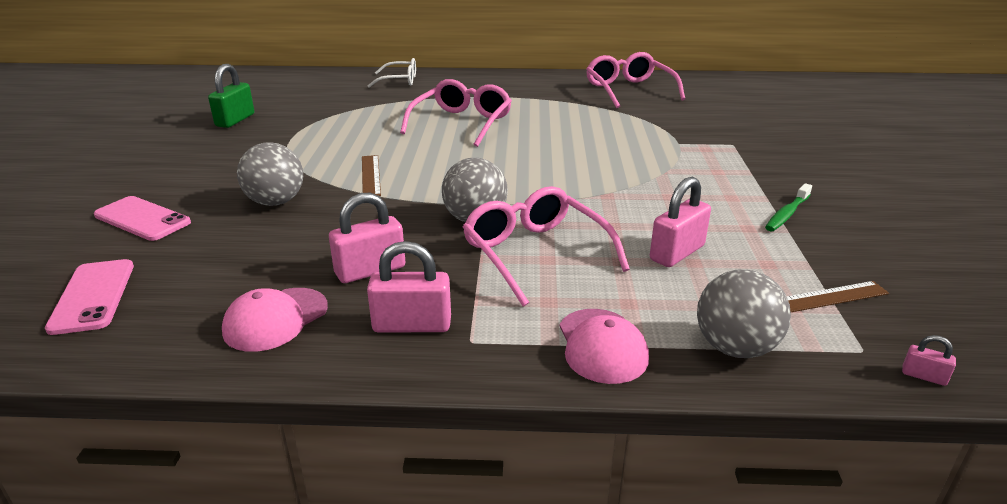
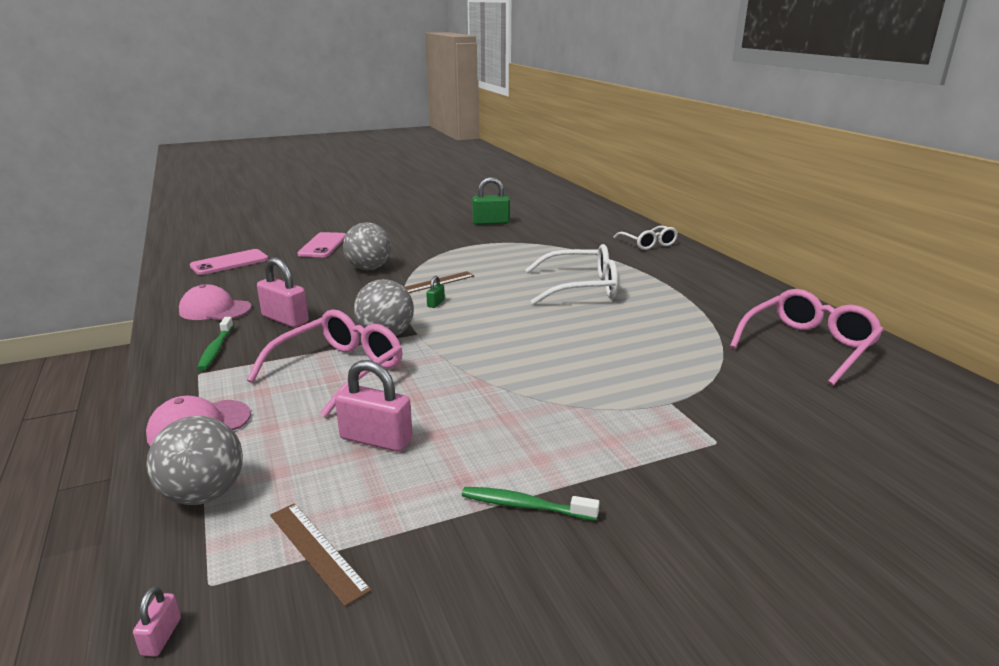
camera: 65 degrees right, 5 degrees down
pink padlock [367,241,451,332] -> green toothbrush [197,317,234,371]
pink glasses [400,79,512,147] -> white glasses [525,244,618,305]
none -> green padlock [426,276,445,308]

